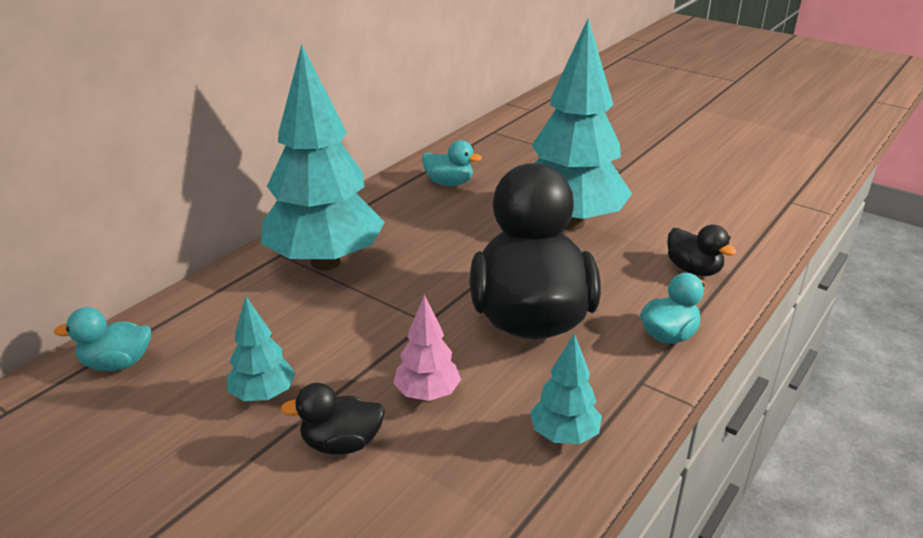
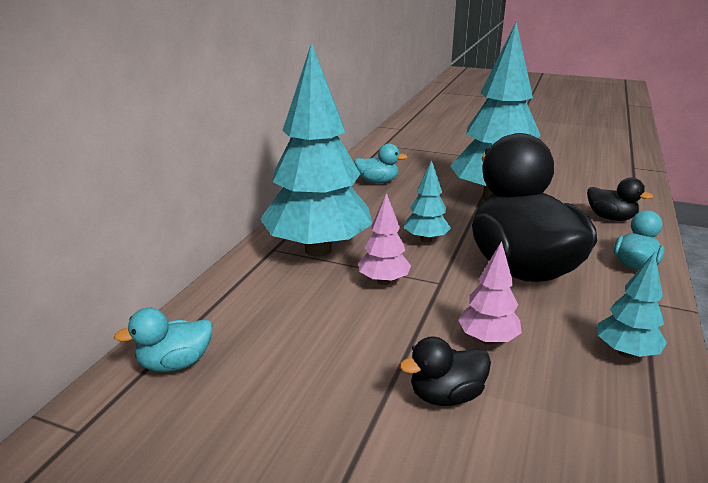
camera: 15 degrees left, 5 degrees down
turquoise tree [227,296,295,401] -> turquoise tree moved to [404,160,451,243]
none -> pink tree [358,193,411,285]

